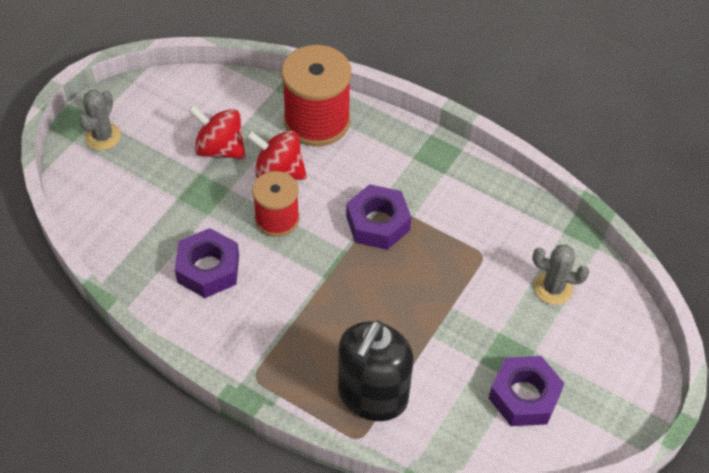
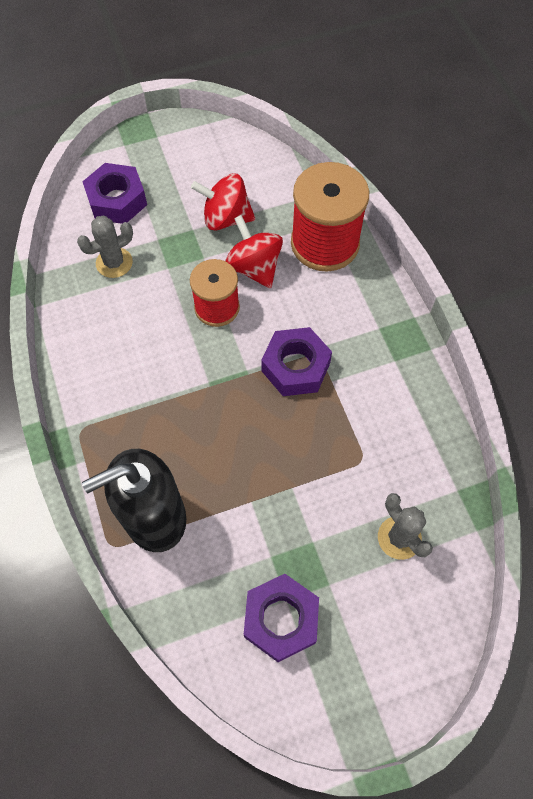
camera: 40 degrees right, 10 degrees up
grey cactus [79,90,121,150] -> grey cactus moved to [77,215,133,278]
purple nut [175,228,239,298] -> purple nut moved to [82,163,147,224]
red spinning top [188,105,246,159] -> red spinning top turned 60 degrees counterclockwise [191,174,255,231]

